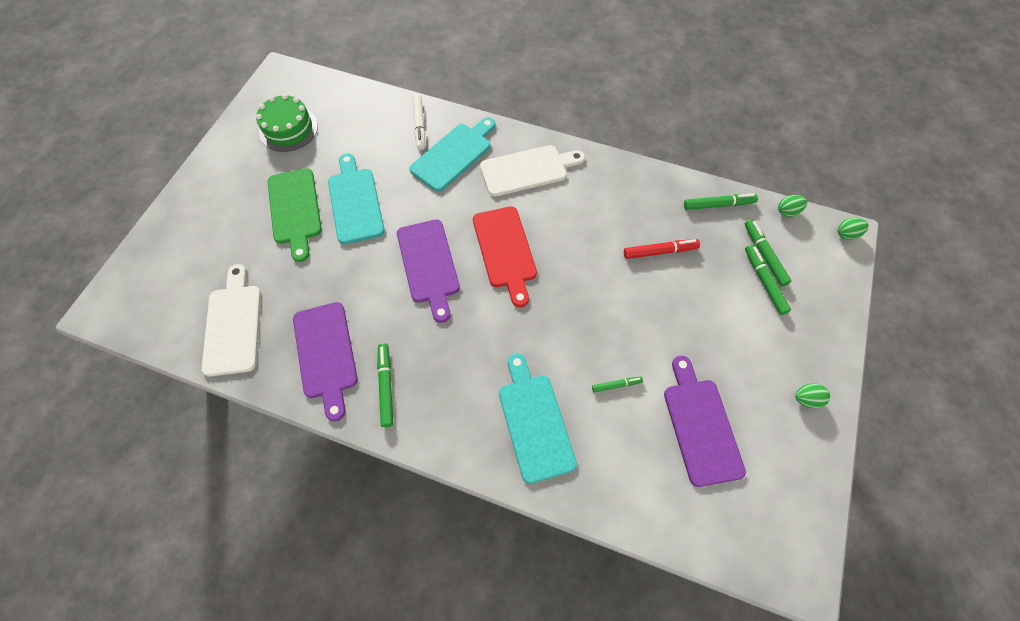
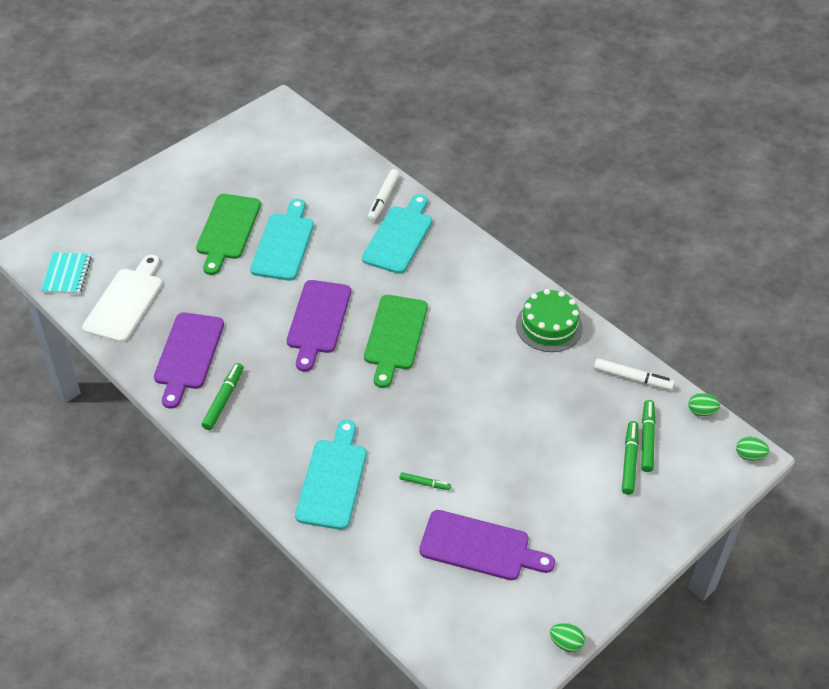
camera: 25 degrees right, 15 degrees down
green cake [256,94,318,152] -> green cake moved to [516,289,583,352]
turquoise cutting board [409,117,496,192] -> turquoise cutting board turned 45 degrees counterclockwise [362,194,432,274]
red cutting board [473,206,537,307] -> green cutting board [364,295,428,388]
white cutting board [480,145,585,197] -> none
red marker [624,239,700,259] -> none
purple cutting board [664,356,746,487] -> purple cutting board turned 90 degrees clockwise [419,510,555,580]
green marker [684,193,758,210] -> white marker [594,358,674,390]
green egg [795,383,830,408] -> green egg moved to [550,623,585,652]
none -> turquoise notebook [41,252,91,295]

